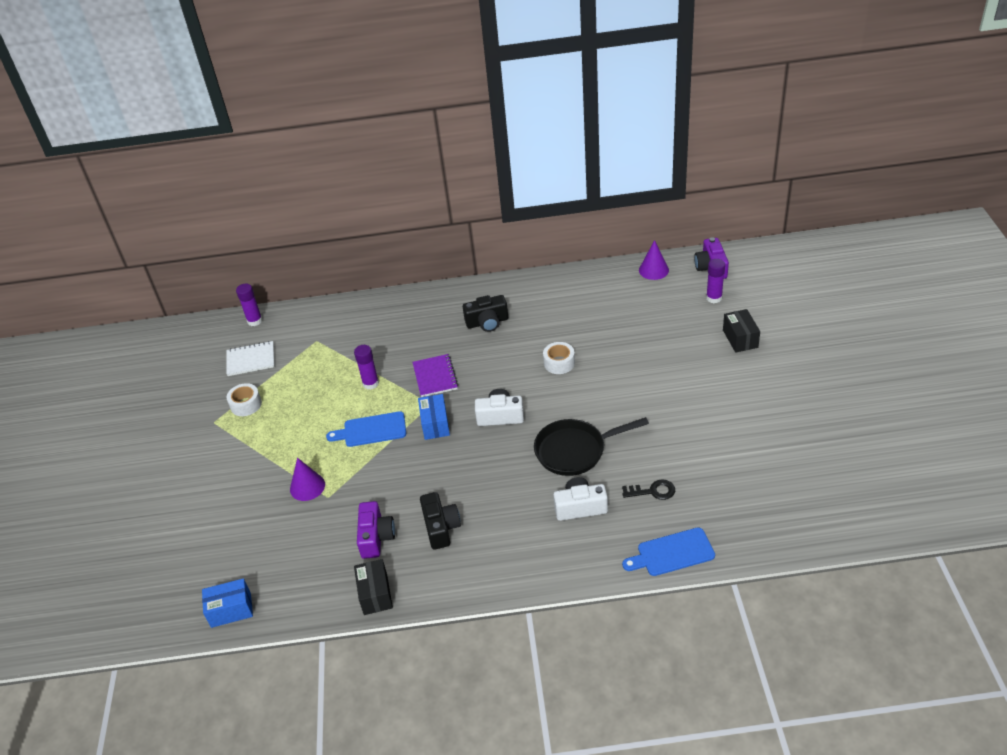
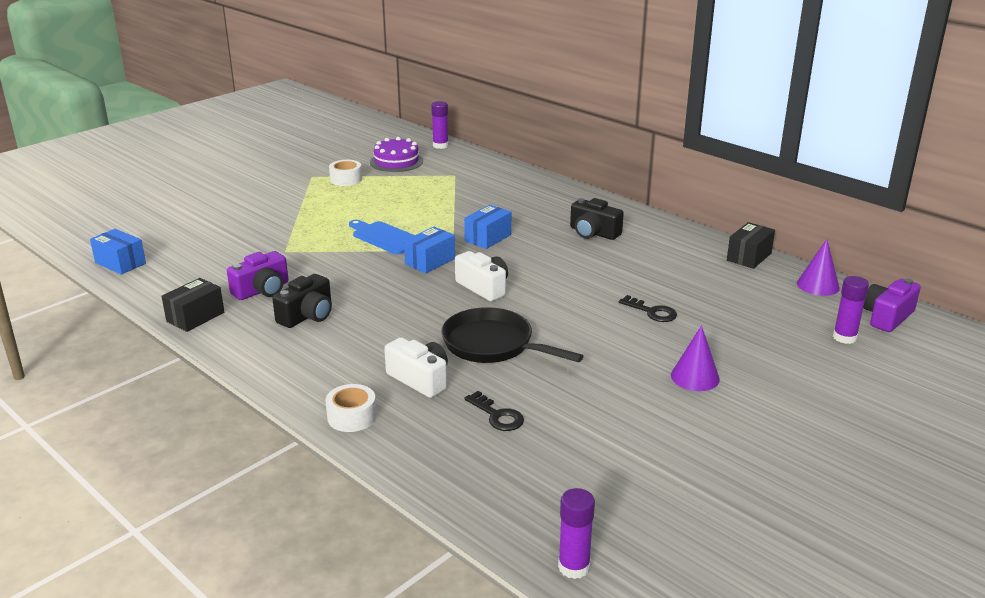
camera: 45 degrees right, 15 degrees down
white notebook [226,341,275,376] -> purple cake [370,137,423,172]
purple cone [290,458,325,501] -> purple cone moved to [671,325,720,391]
purple glue stick [354,345,379,390] -> purple glue stick moved to [558,488,595,579]
purple notebook [412,354,458,397] -> blue box [464,205,511,249]
white tape [543,342,575,374] -> white tape moved to [325,384,377,432]
blue cutting board [622,527,715,576] -> none
black box [723,309,760,353] -> black box moved to [727,222,775,269]
none -> black key [619,295,677,322]

